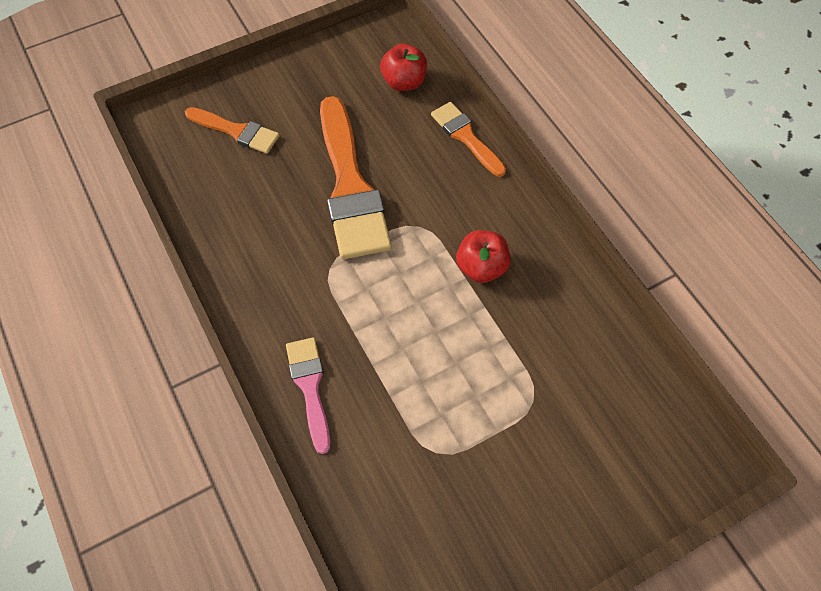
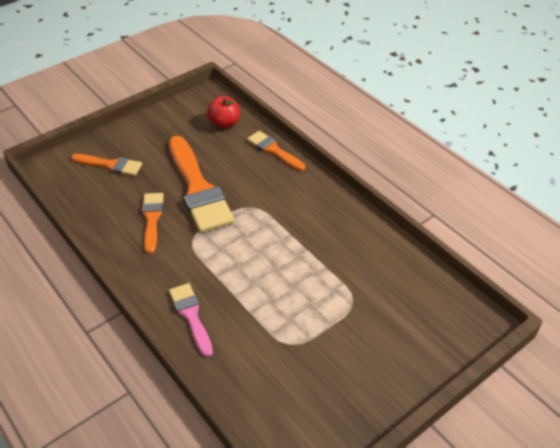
camera: 10 degrees left, 15 degrees down
red apple [456,230,511,283] -> none
none -> orange brush [142,193,164,254]

